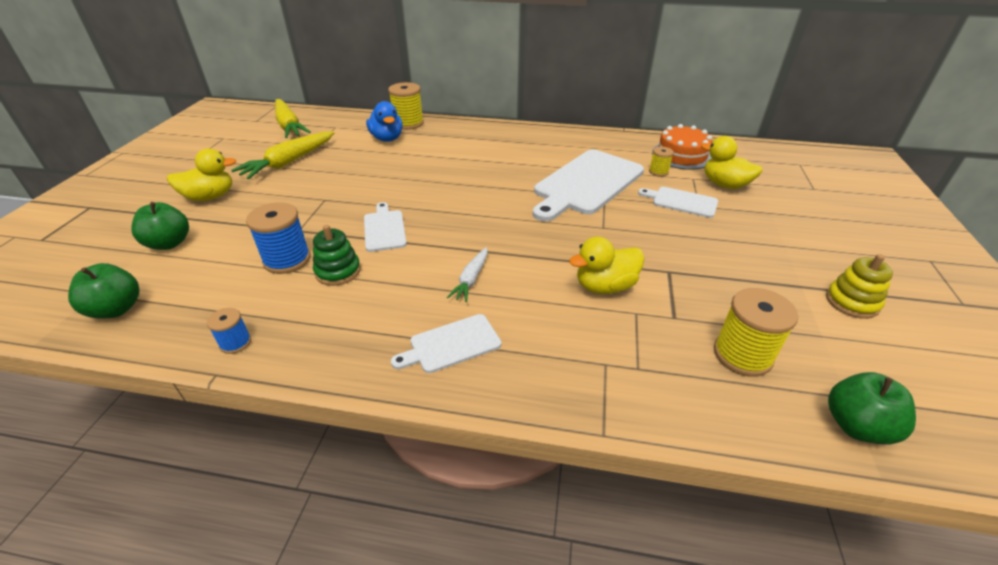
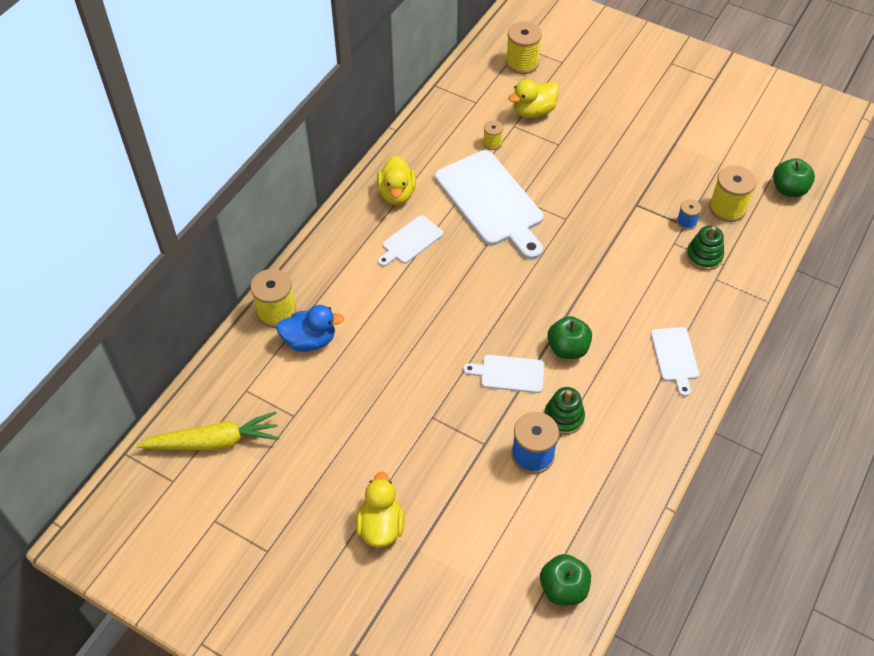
camera: 70 degrees left, 15 degrees up
green apple [132,202,189,250] -> green apple moved to [547,316,592,359]
blue spool [207,308,251,354] -> blue spool moved to [677,199,701,230]
yellow carrot [231,131,335,179] -> none
white carrot [447,247,488,302] -> none
yellow duck [569,236,645,294] -> yellow duck moved to [377,156,416,205]
white cutting board [638,187,718,218] -> white cutting board moved to [378,215,443,266]
orange cake [652,124,713,170] -> none
yellow stacking toy [826,254,893,319] -> none
none -> yellow spool [506,22,542,74]
none -> green stacking toy [686,226,724,270]

